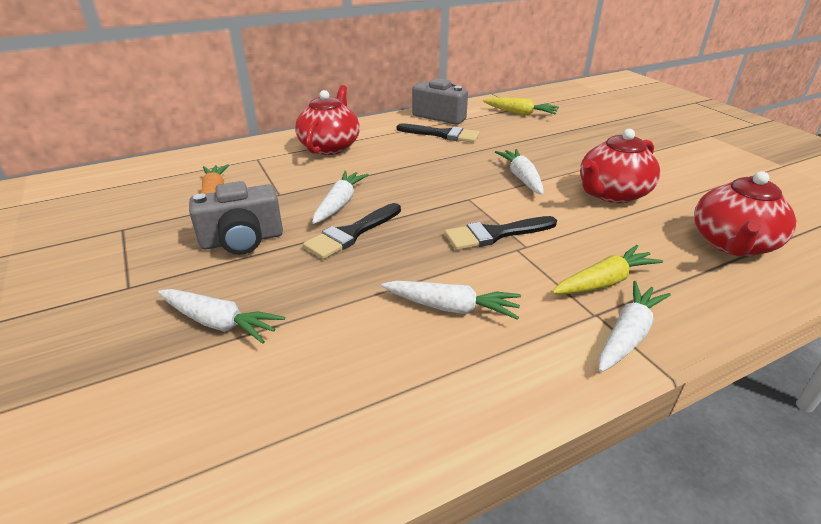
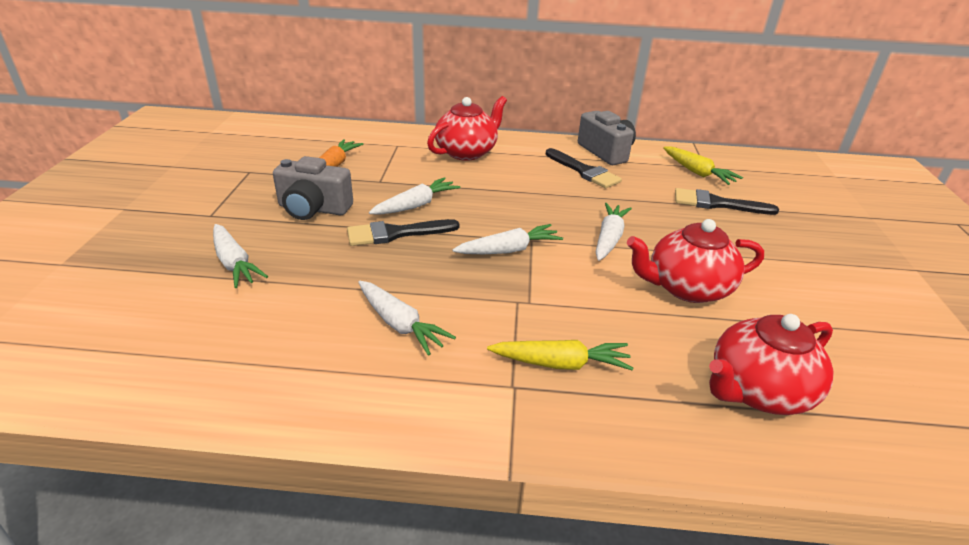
camera: 30 degrees right, 0 degrees up
black brush [445,216,557,250] -> black brush moved to [675,188,779,215]
white carrot [599,281,671,372] -> white carrot moved to [452,224,563,254]

